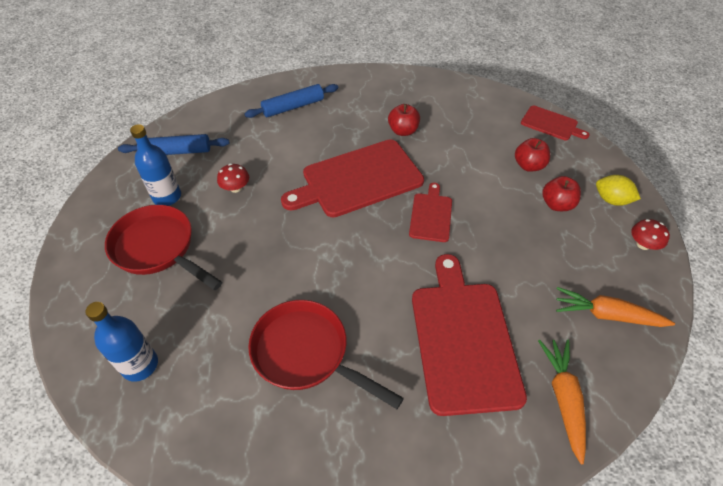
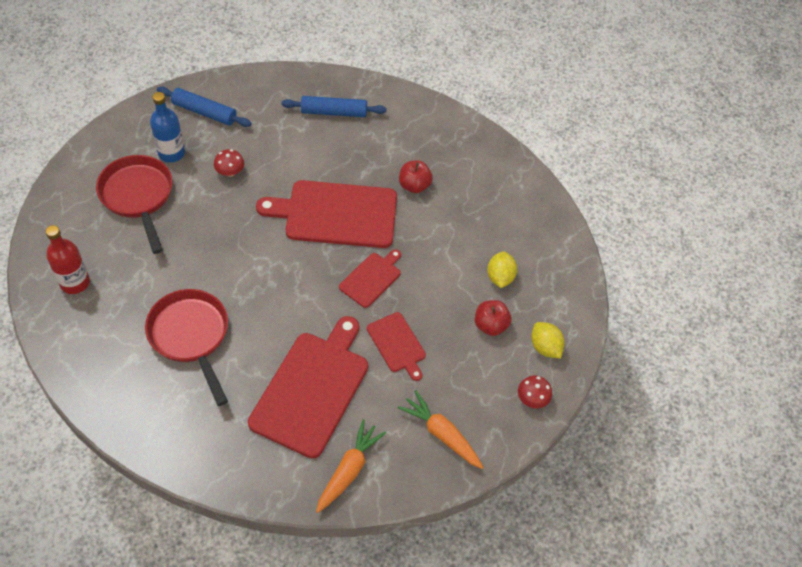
camera: 25 degrees right, 5 degrees up
blue bottle [85,302,158,382] -> red bottle [46,225,90,294]
red apple [515,138,550,172] -> yellow lemon [487,252,517,288]
red cutting board [521,106,590,141] -> red cutting board moved to [367,312,426,381]

